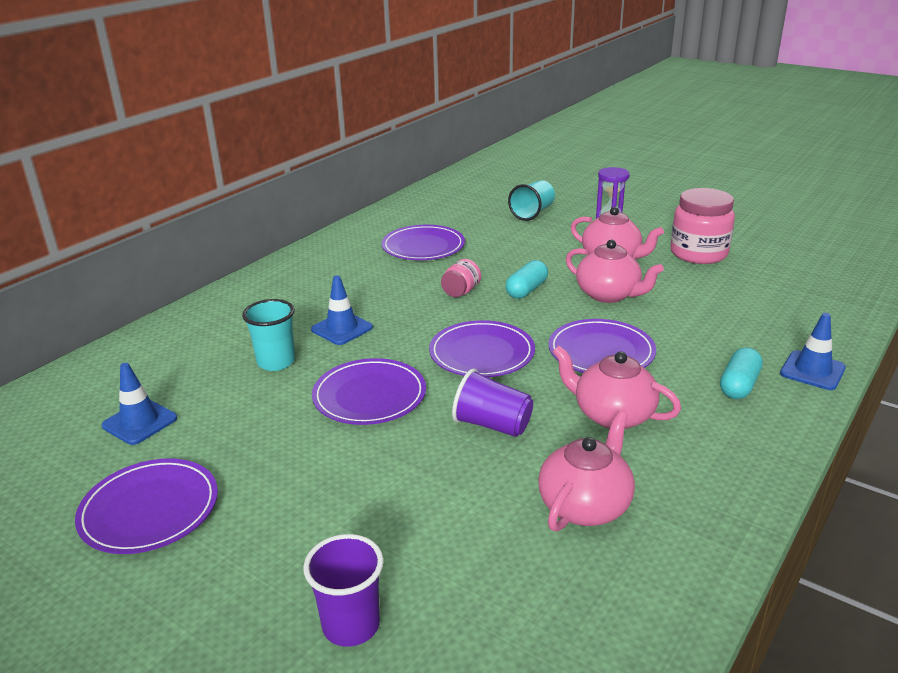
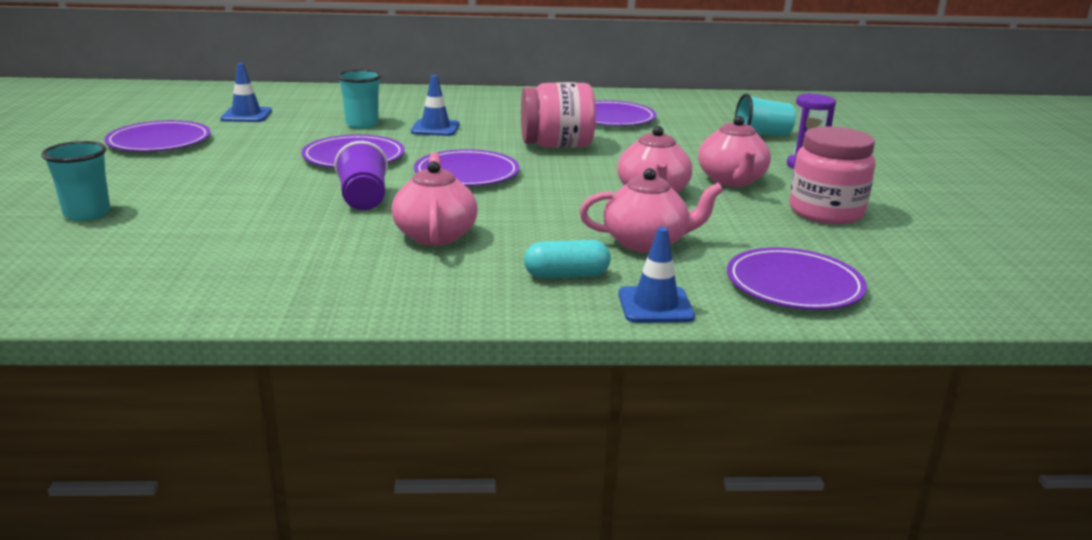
camera: 50 degrees right, 5 degrees down
purple cup [303,534,384,647] -> turquoise cup [41,141,110,221]
pink jar [441,259,481,297] -> pink jar [521,82,596,148], size x1.97
turquoise capsule [505,260,548,299] -> none
pink teapot [538,411,635,532] -> pink teapot moved to [580,168,724,253]
purple plate [548,319,656,373] -> purple plate moved to [727,247,867,310]

